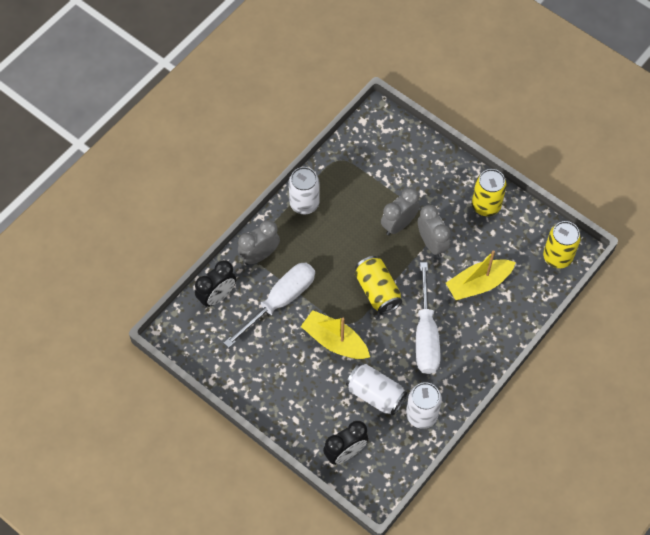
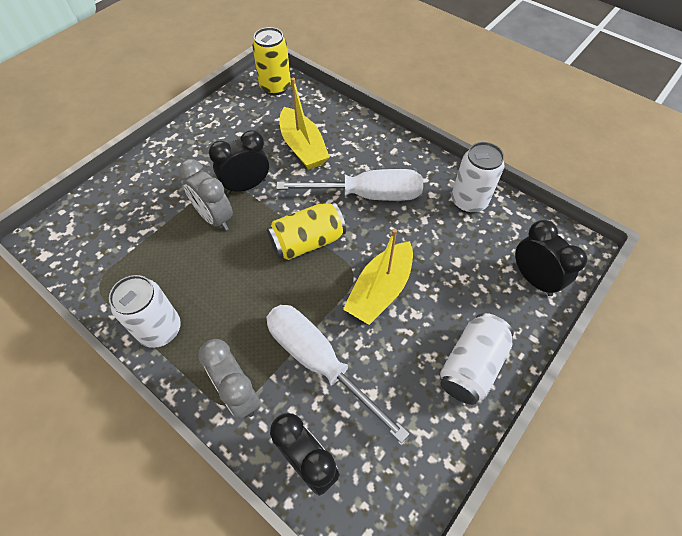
camera: 90 degrees left, 5 degrees down
white can [346,364,407,415] -> white can moved to [440,313,514,405]
grey clock [418,205,451,257] -> black clock [209,130,269,194]
yellow can [472,169,507,216] -> none

